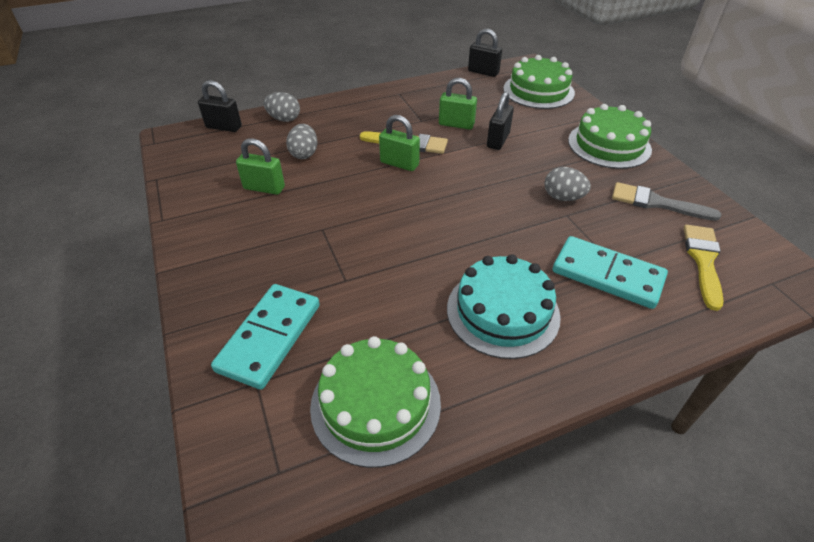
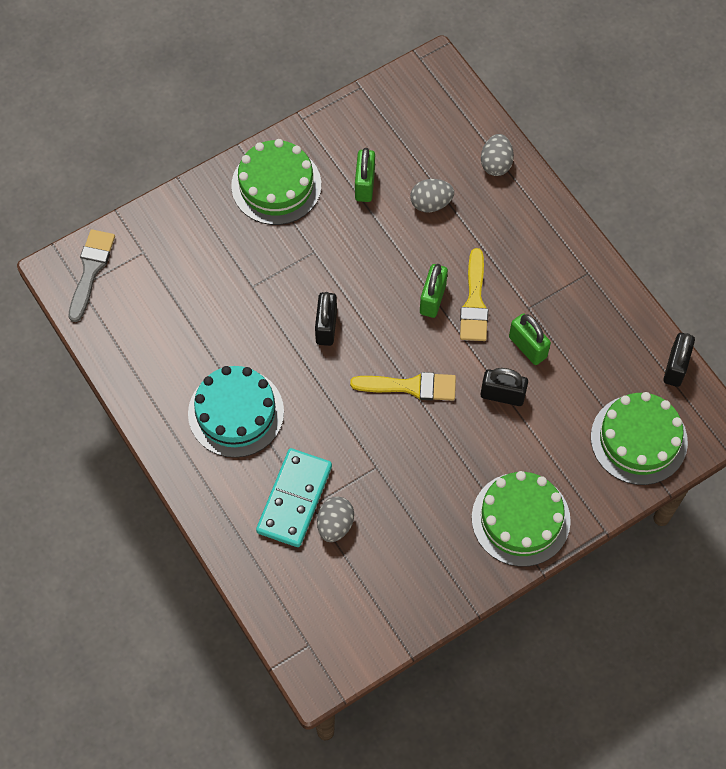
camera: 80 degrees right, 20 degrees up
black padlock [198,80,242,132] -> black padlock moved to [315,292,337,346]
turquoise domino [211,284,320,390] -> none
green cake [310,336,441,468] -> green cake moved to [231,139,321,225]
green padlock [439,78,477,130] -> green padlock turned 45 degrees counterclockwise [509,313,551,365]
grey egg [544,167,591,201] -> grey egg moved to [317,496,354,542]
grey brush [612,182,721,221] -> grey brush moved to [69,229,115,322]
yellow brush [684,225,724,311] -> yellow brush moved to [350,372,456,401]

